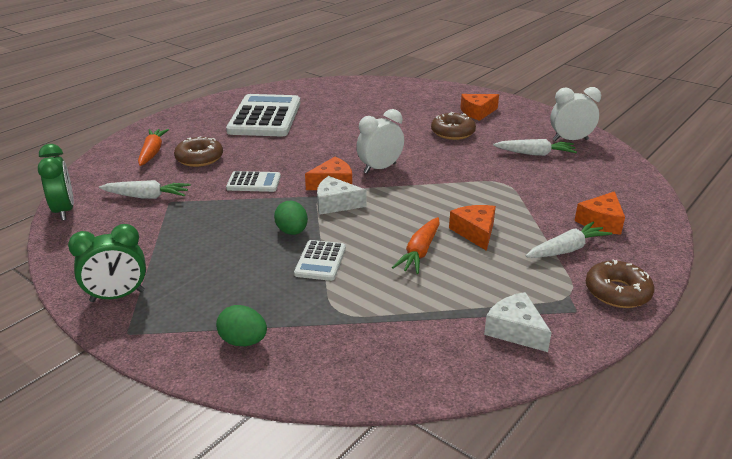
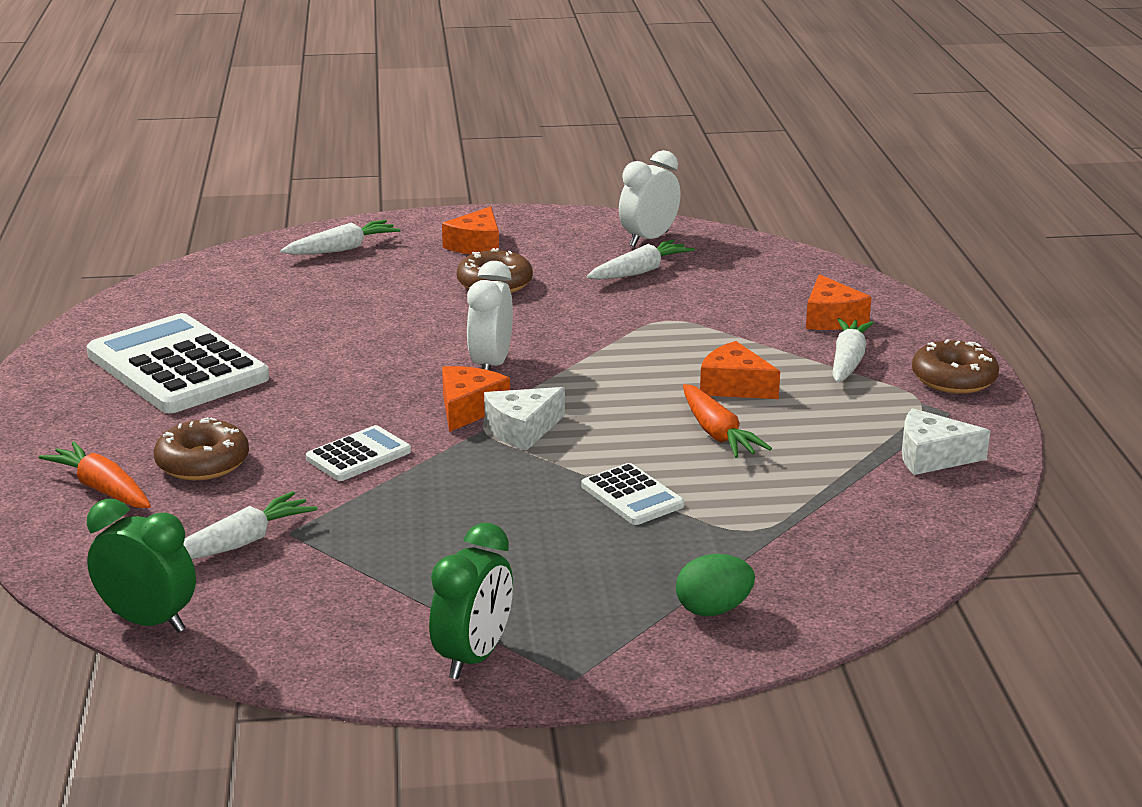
camera: 45 degrees left, 5 degrees down
green egg [274,201,308,235] -> none
none -> white carrot [280,220,401,255]

